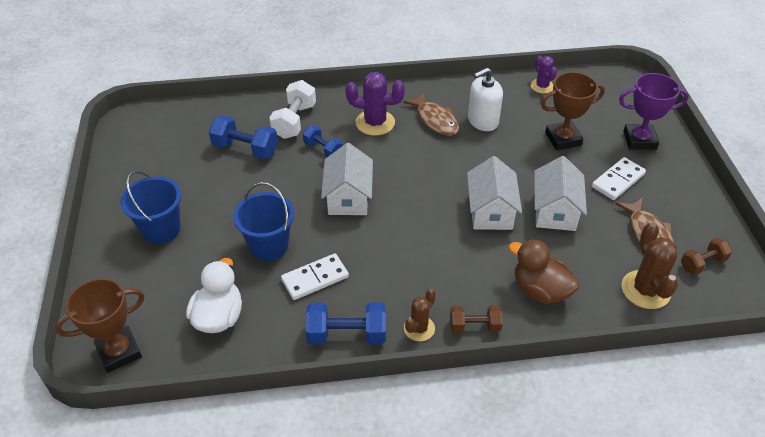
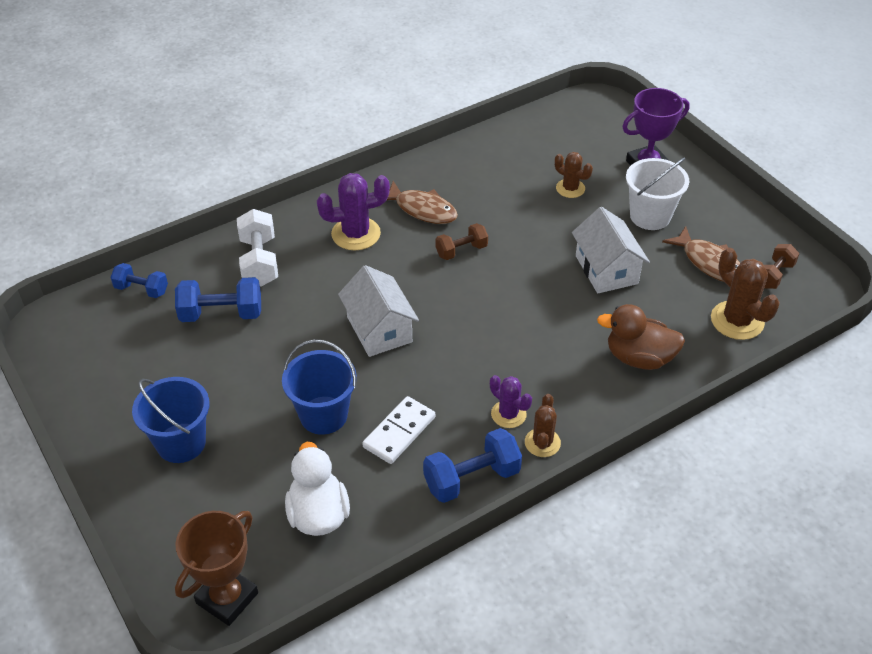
camera: 25 degrees left, 0 degrees up
blue dumbbell [303,125,343,157] -> blue dumbbell moved to [110,263,168,298]
brown dumbbell [450,305,503,333] -> brown dumbbell moved to [436,223,488,260]
white house [467,156,522,230] -> none
white soap dispenser [468,68,503,131] -> none
purple cactus [531,55,557,93] -> purple cactus moved to [490,375,532,428]
brown trophy [541,72,605,150] -> brown cactus [555,152,593,198]
white domino [592,157,646,200] -> white bucket [626,157,689,230]

